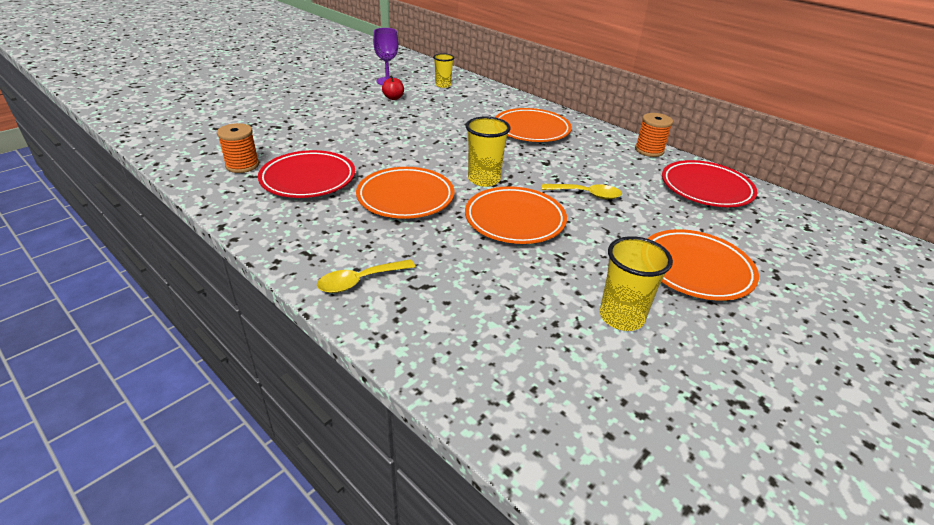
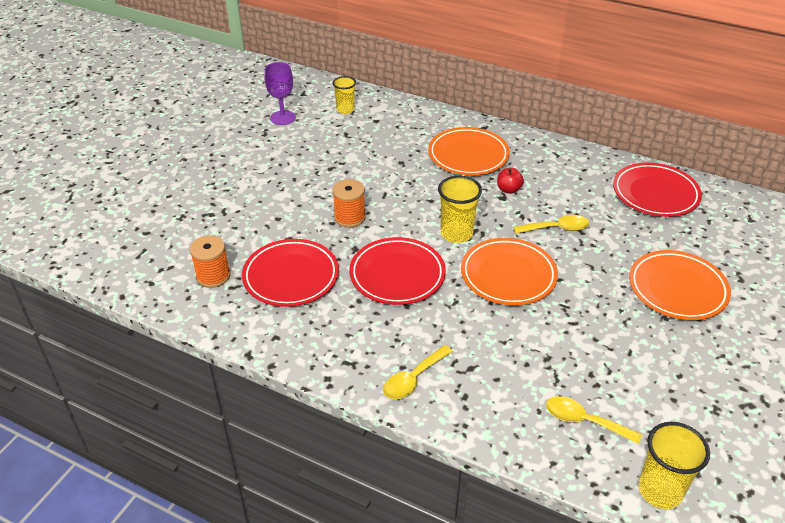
camera: 15 degrees left, 5 degrees up
orange plate [356,167,454,219] -> red plate [349,237,446,305]
red apple [382,75,404,100] -> red apple moved to [497,168,524,194]
yellow cup [600,236,673,331] -> yellow cup moved to [638,422,710,509]
orange spool [635,113,673,157] -> orange spool moved to [332,179,366,228]
none -> yellow spoon [546,396,642,444]

